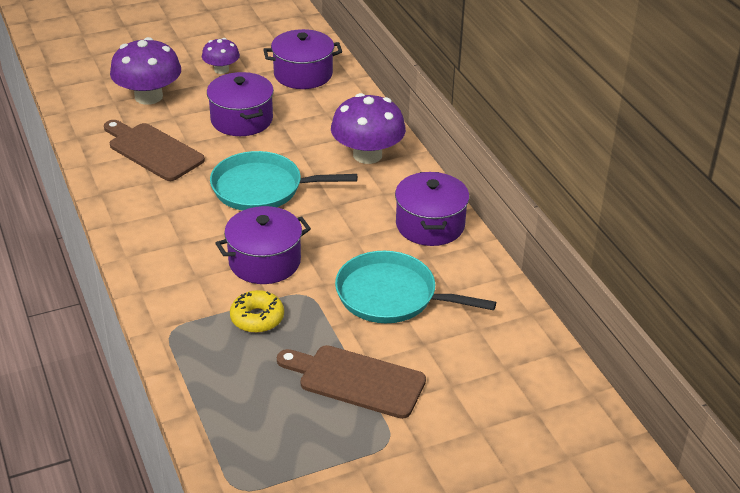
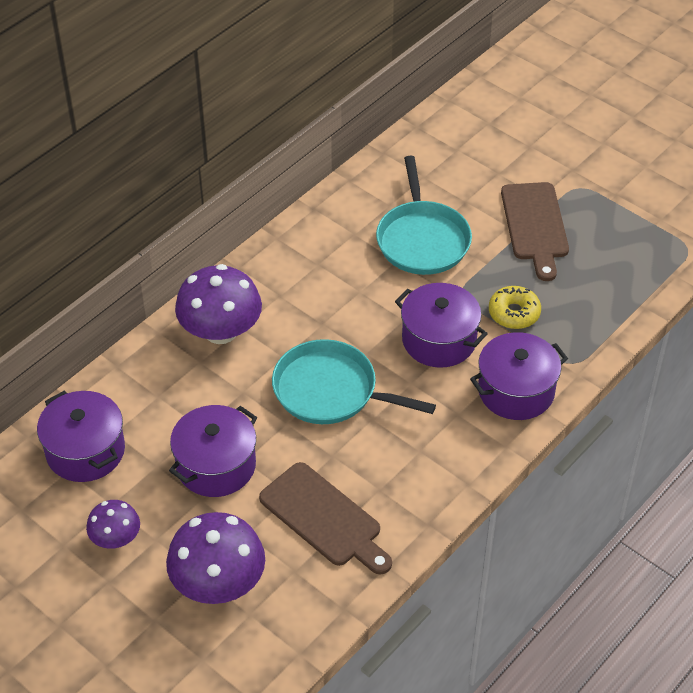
camera: 115 degrees left, 10 degrees up
brown cutting board [104,120,205,181] -> brown cutting board turned 60 degrees counterclockwise [259,462,392,575]
turquoise pan [210,151,357,211] -> turquoise pan turned 135 degrees clockwise [272,339,436,424]
purple pot [395,172,469,246] -> purple pot moved to [470,332,568,420]

